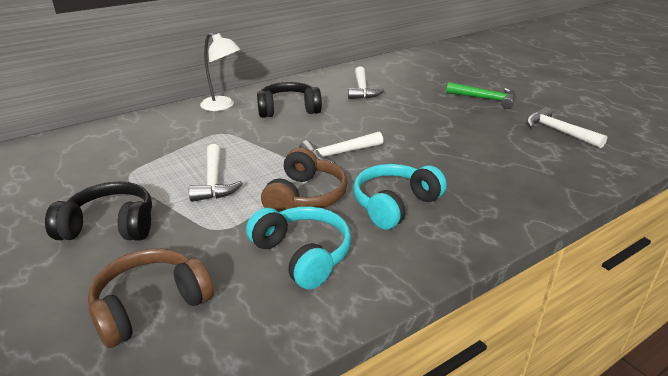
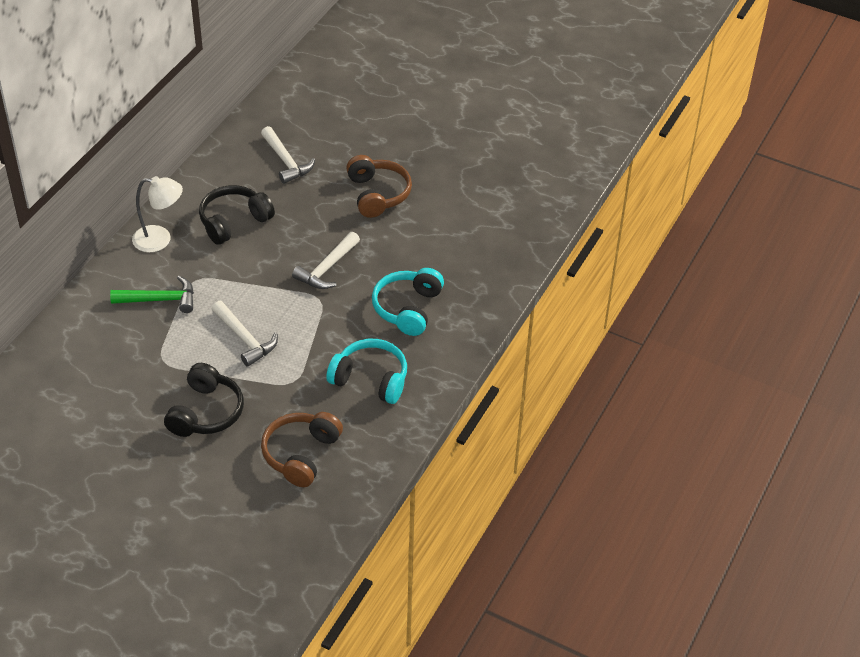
camera: 30 degrees left, 15 degrees up
black headphones [45,181,152,241] -> black headphones turned 135 degrees clockwise [164,363,244,437]
brown headphones [261,148,348,212] -> brown headphones moved to [346,155,412,218]
green hammer [446,82,516,109] -> green hammer moved to [110,276,194,313]
white hammer [527,107,607,148] -> none

